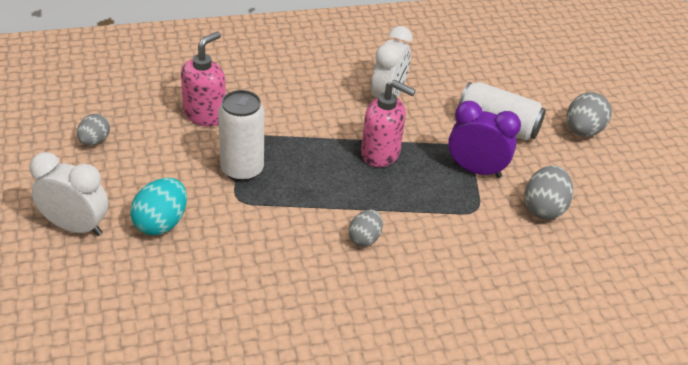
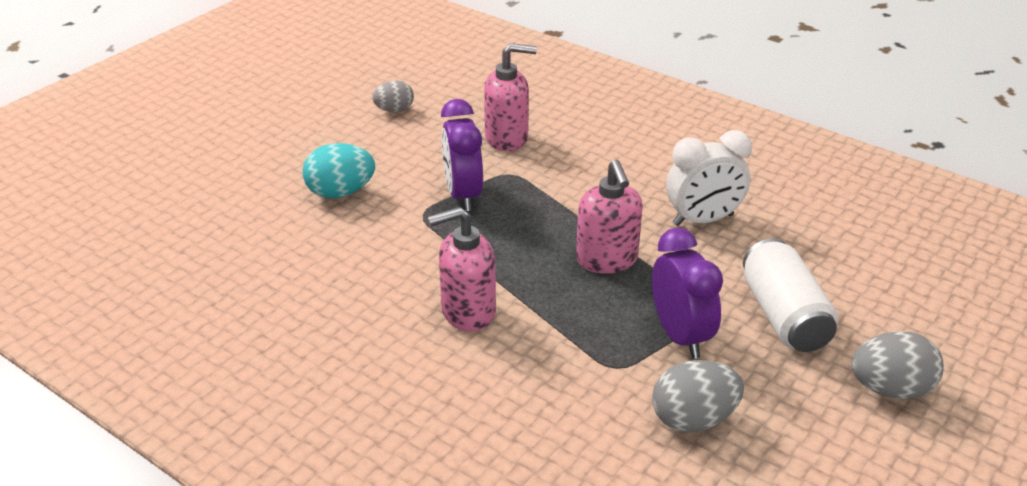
camera: 55 degrees right, 5 degrees down
white clock [29,152,108,236] -> none
white can [218,90,264,182] -> purple clock [441,99,483,211]
grey egg [349,210,383,247] -> pink soap dispenser [428,207,496,332]

